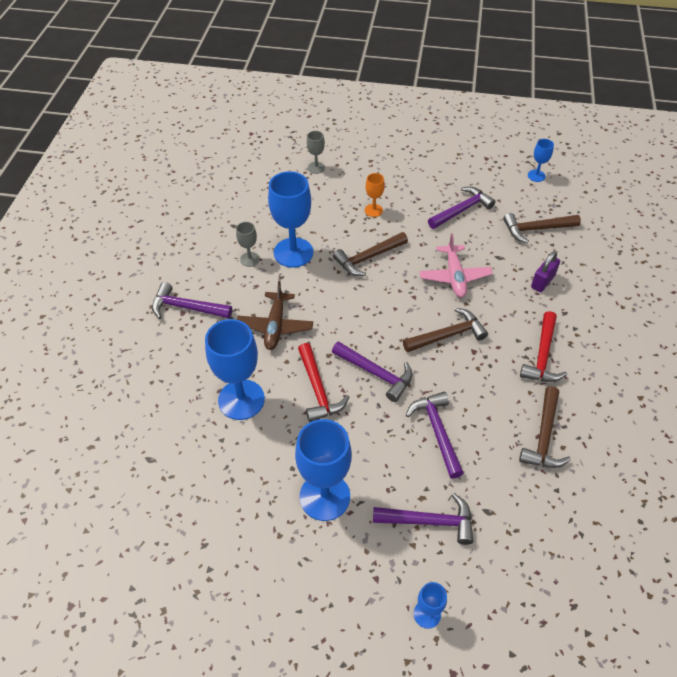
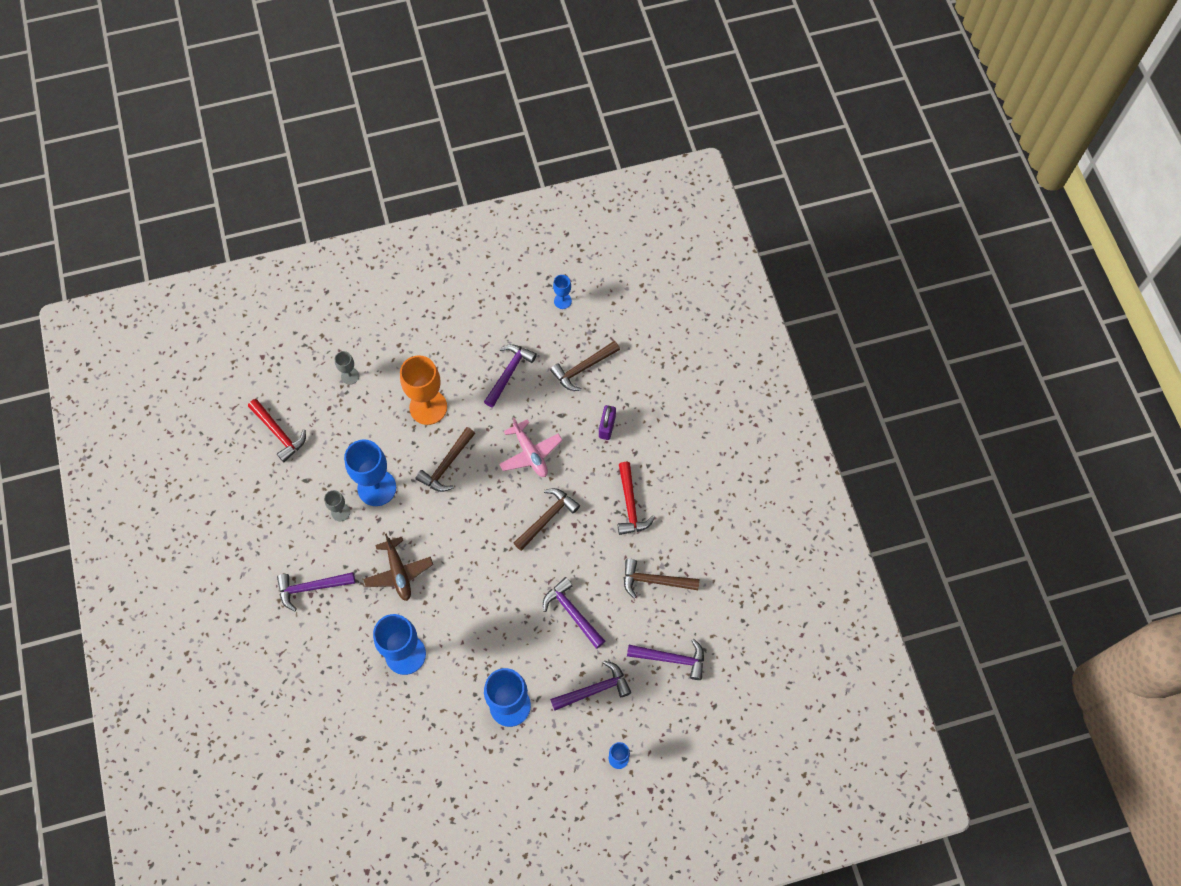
camera: 25 degrees left, 15 degrees up
red hammer [298,343,349,422] -> red hammer moved to [248,399,306,462]
purple hammer [332,341,413,402] -> purple hammer moved to [627,639,704,680]
orange goblet [365,173,385,217] -> orange goblet [400,355,447,425], size x2.05
brown hammer [519,386,571,468] -> brown hammer turned 105 degrees clockwise [624,559,699,599]

